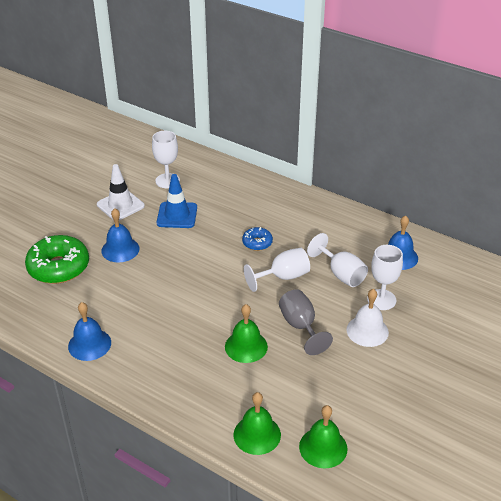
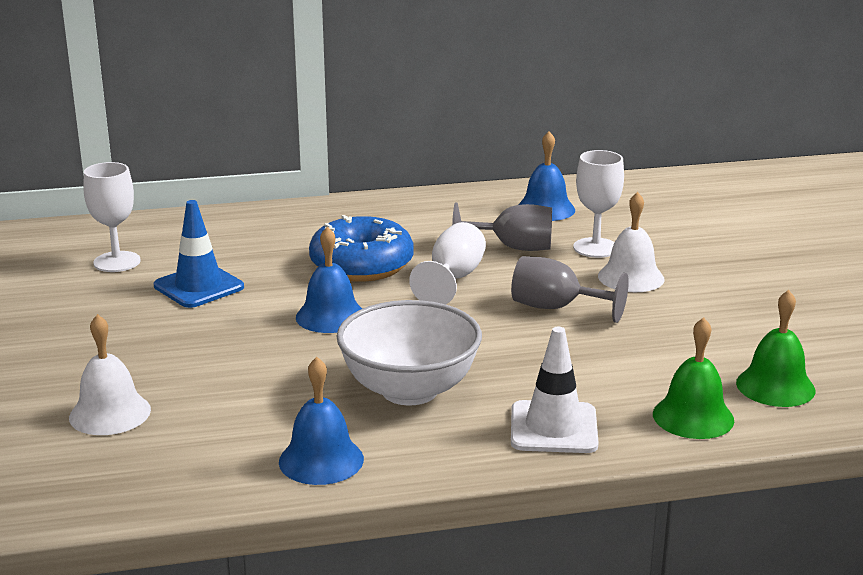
camera: 45 degrees left, 15 degrees down
green donut [25,235,89,284] -> white bell [69,314,151,435]
white traffic cone [97,164,145,220] -> white traffic cone moved to [511,327,599,453]
blue bell [101,208,139,262] -> blue bell moved to [296,227,362,333]
green bell [225,304,268,363] -> none
blue donut [242,227,273,251] -> blue donut [309,215,413,282], size x1.98
white goblet [307,233,368,287] -> grey goblet [452,202,552,251]
none -> white bowl [336,300,482,405]

